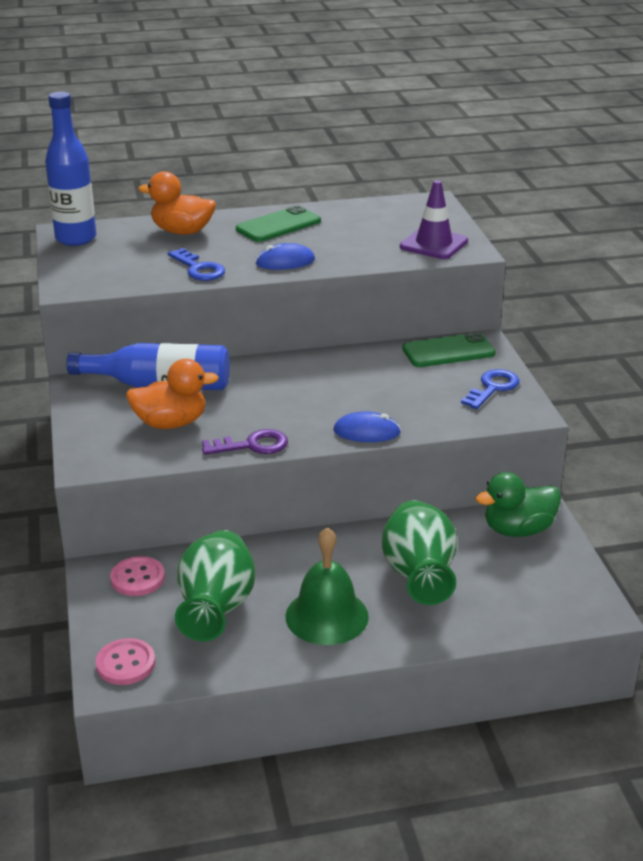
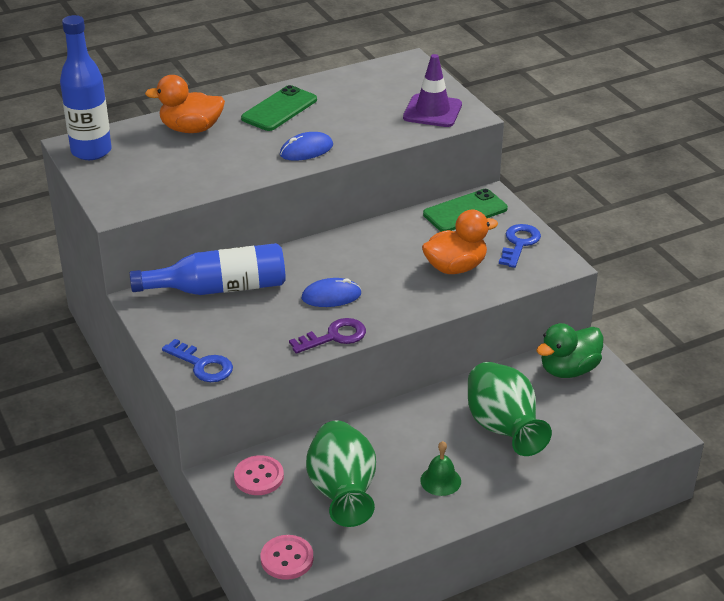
camera: 15 degrees left, 5 degrees up
orange duck [126,359,219,429] -> orange duck moved to [422,210,498,274]
blue key [168,248,225,281] -> blue key moved to [162,339,233,382]
green bell [286,527,369,645] -> green bell [420,441,461,496], size x0.55
blue mouse [333,411,401,442] -> blue mouse moved to [301,278,362,307]

